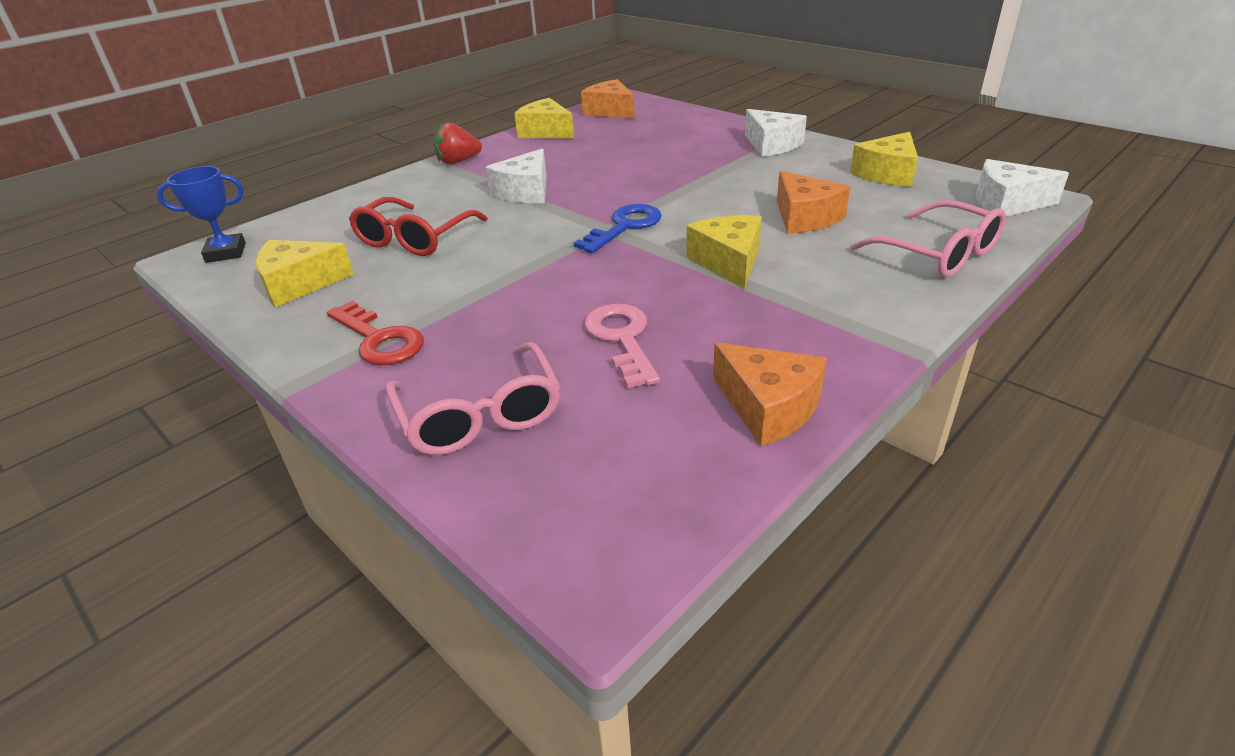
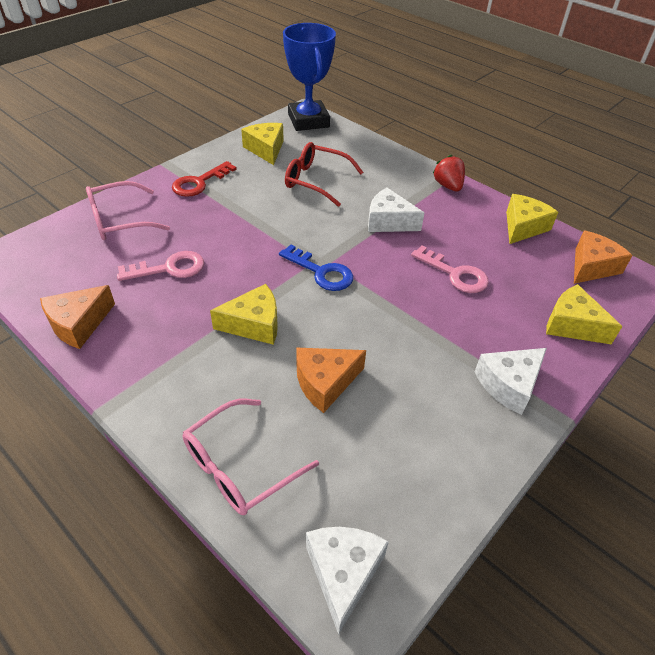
camera: 85 degrees right, 10 degrees up
blue trophy [157,166,246,263] -> blue trophy [283,23,336,131], size x1.85
yellow cheese [850,132,918,187] -> yellow cheese moved to [546,284,622,345]
none -> pink key [411,246,489,293]

